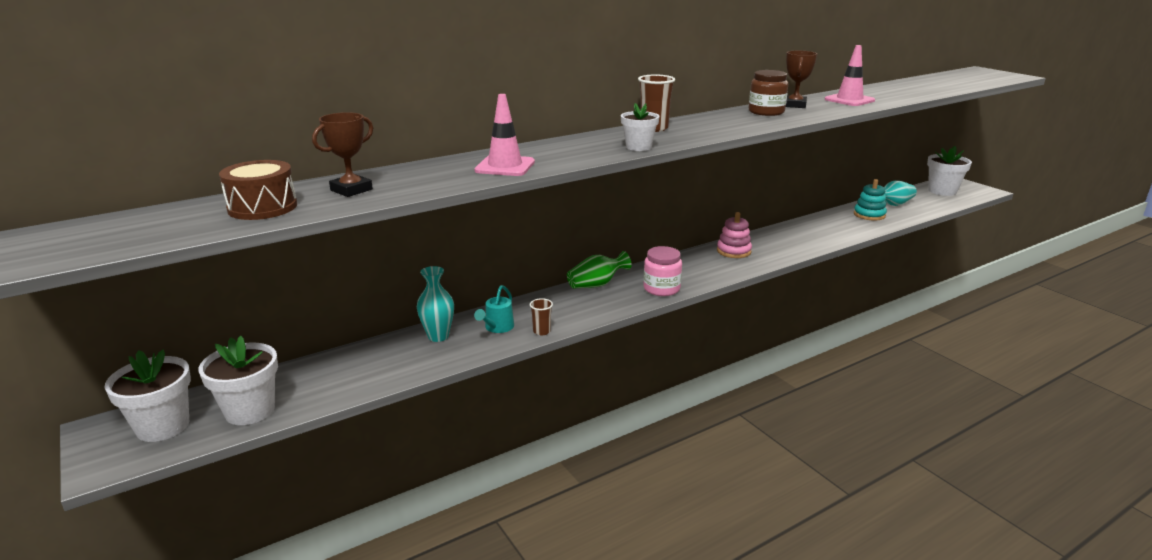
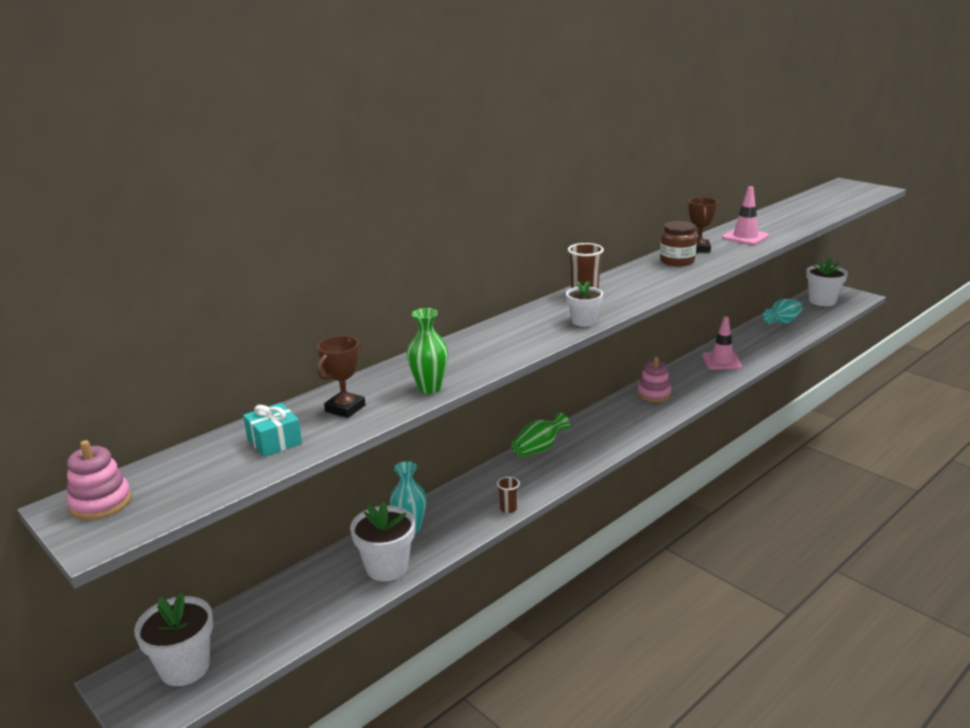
camera: 10 degrees left, 0 degrees up
white flower pot [199,336,278,425] -> white flower pot moved to [350,501,415,581]
brown drum [219,160,297,220] -> turquoise gift [243,403,302,457]
pink traffic cone [474,94,535,176] -> pink traffic cone moved to [702,316,742,370]
turquoise watering can [474,285,514,333] -> none
pink jar [644,246,682,296] -> none
turquoise stacking toy [854,179,887,220] -> none
none -> pink stacking toy [66,440,131,520]
none -> green vase [407,308,448,394]

